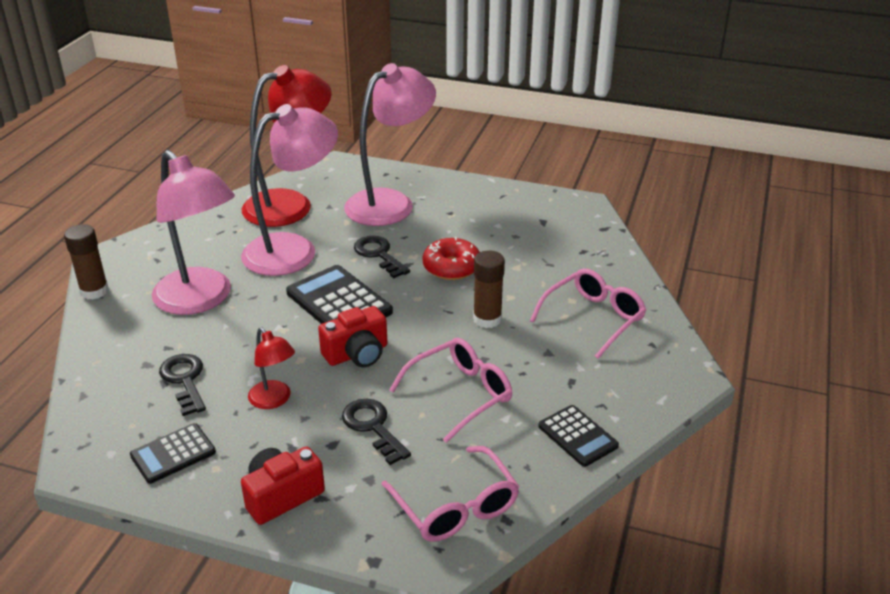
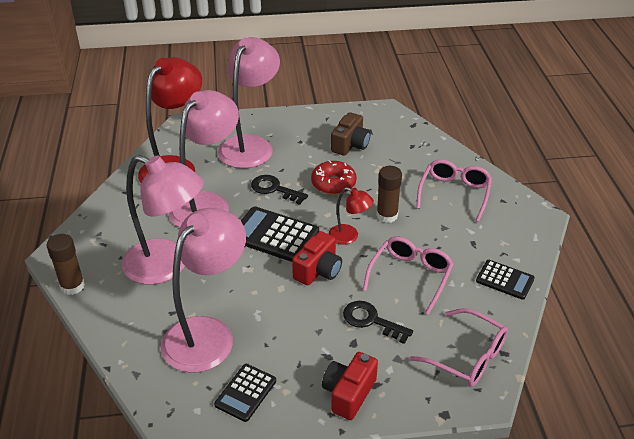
camera: 25 degrees left, 5 degrees up
black key [159,354,206,416] -> pink lamp [161,208,246,373]
red lamp [248,327,295,409] -> red lamp moved to [329,187,374,245]
none -> brown camera [331,112,370,156]

